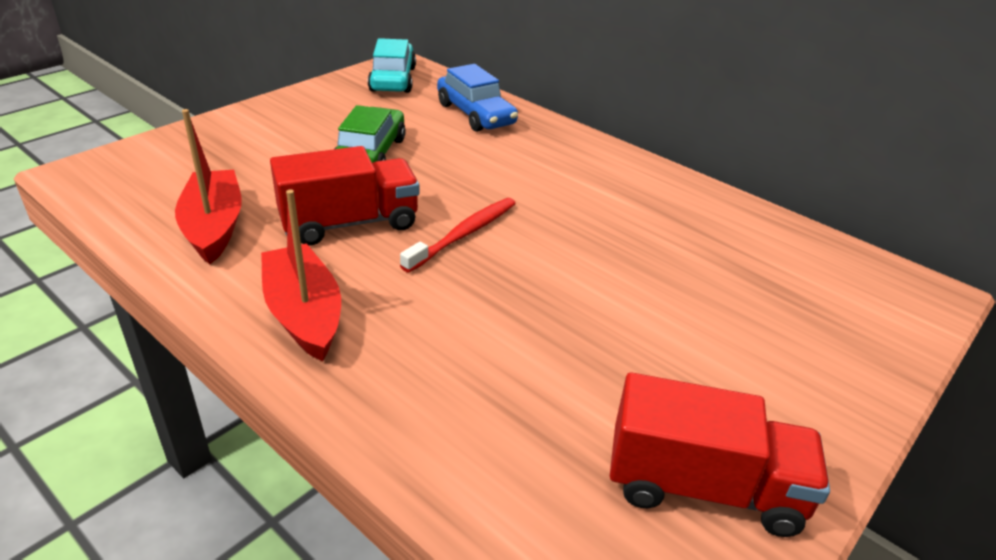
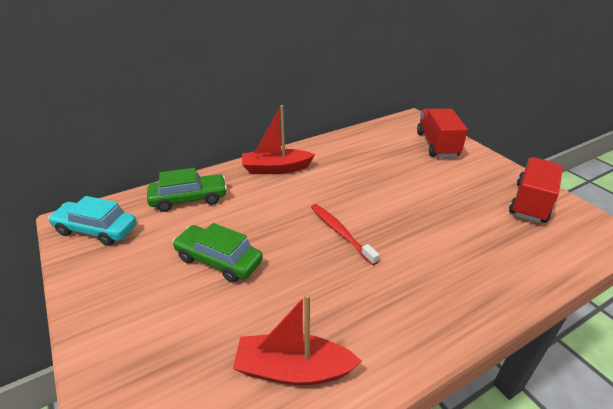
camera: 70 degrees left, 0 degrees up
red boat [261,189,341,362] -> red boat moved to [242,105,315,174]
red truck [270,146,420,245] -> red truck moved to [417,108,468,157]
blue car [437,64,518,132] -> green car [147,168,227,212]

